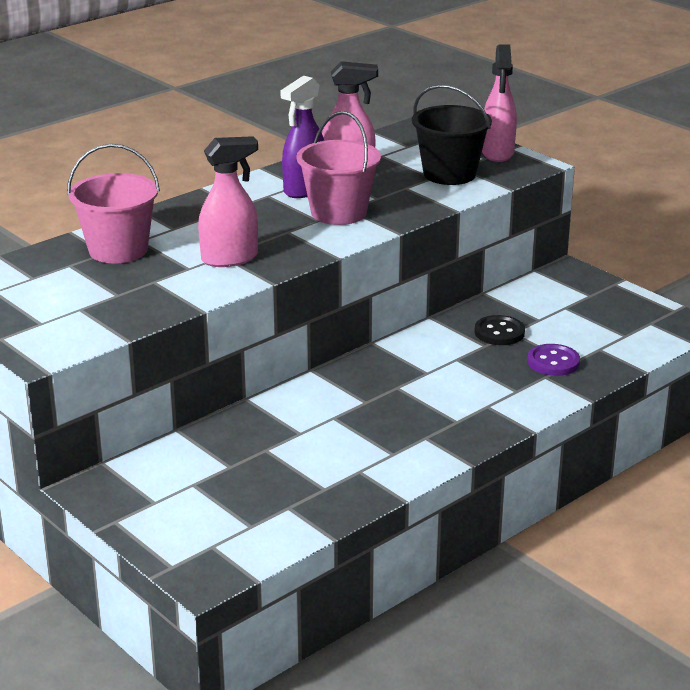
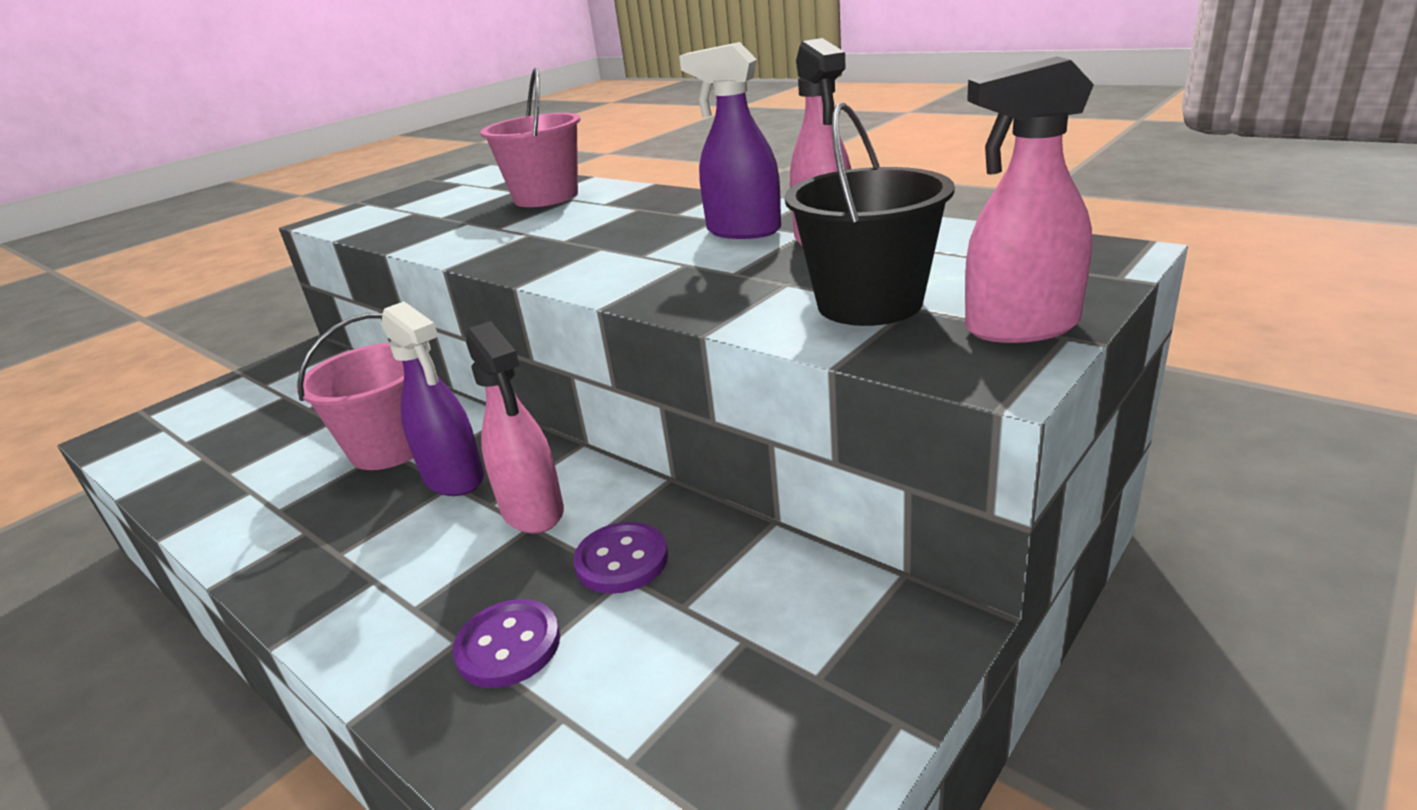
camera: 85 degrees right, 0 degrees up
pink spray bottle [198,136,258,267] -> pink spray bottle moved to [466,321,564,534]
pink bucket [296,111,381,225] -> pink bucket moved to [297,313,413,470]
black button [474,315,525,345] -> purple button [573,522,668,594]
none -> purple spray bottle [381,301,484,496]

